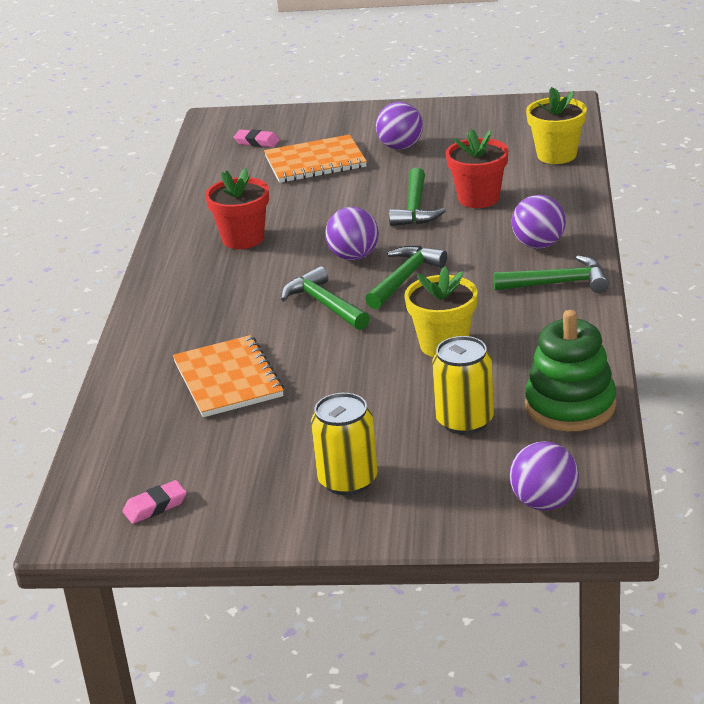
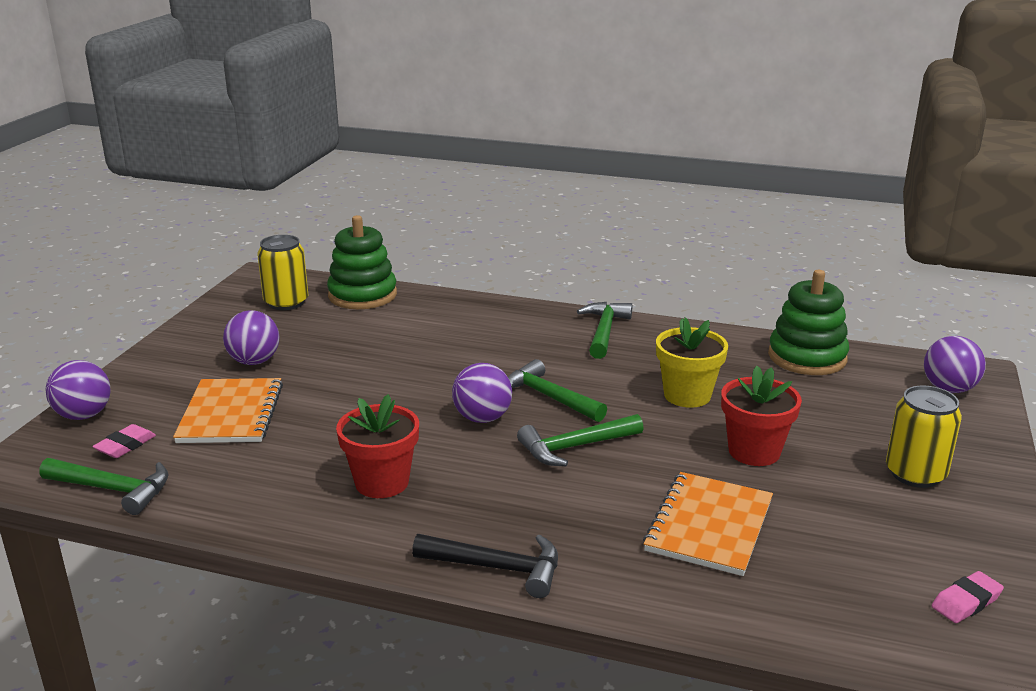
camera: 80 degrees left, 5 degrees down
pink eraser [122,480,187,524] -> pink eraser turned 75 degrees clockwise [932,571,1004,623]
orange notebook [173,335,284,417] -> orange notebook turned 60 degrees counterclockwise [643,472,773,576]
green hammer [389,168,446,226] -> green hammer moved to [39,458,168,515]
yellow can [432,336,494,435] -> yellow can moved to [257,235,308,310]
red flower pot [446,129,508,208] -> red flower pot moved to [721,366,802,466]
purple ball [512,195,566,249] -> purple ball moved to [46,360,110,420]
yellow flower pot [526,87,587,164] -> green stacking toy [327,215,397,309]
none -> black hammer [412,534,558,598]

